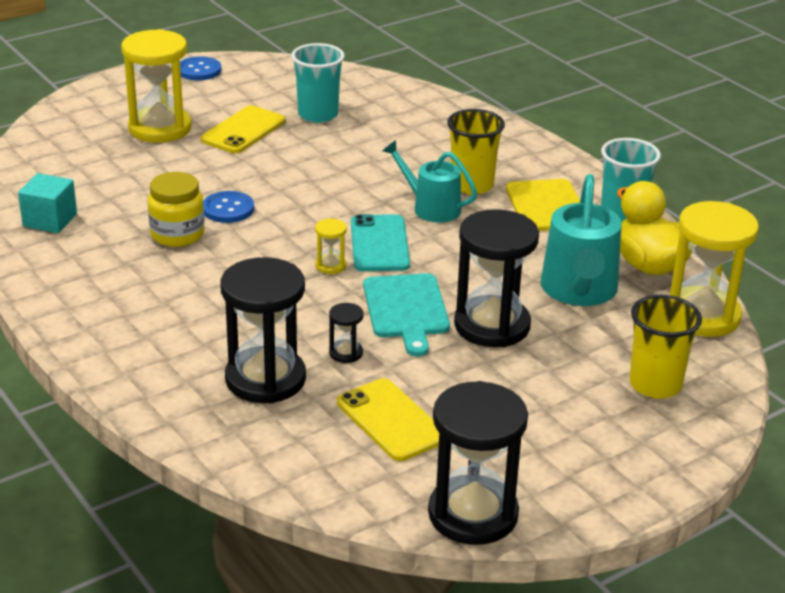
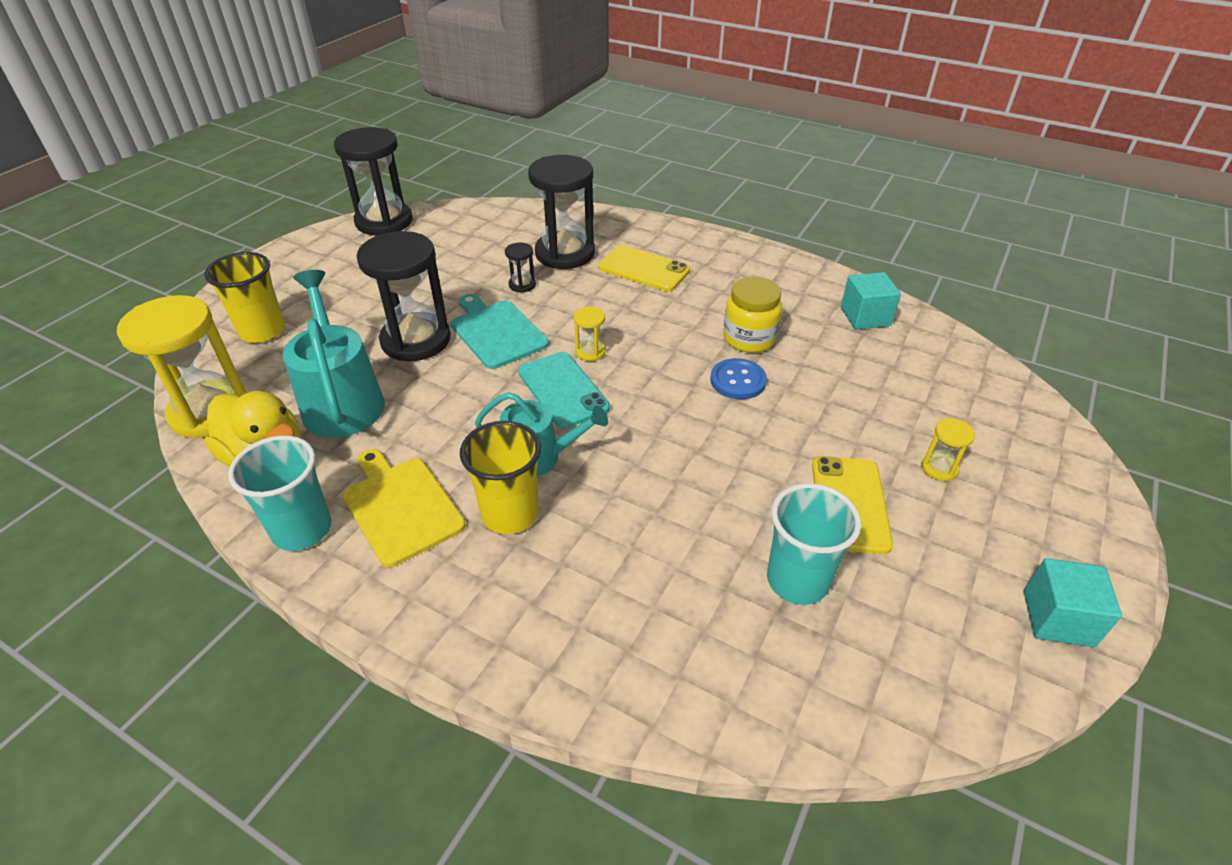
camera: 155 degrees right, 10 degrees up
yellow hourglass [121,29,192,143] -> yellow hourglass [921,418,975,481], size x0.43
blue button [180,56,221,80] -> turquoise cube [1024,558,1122,647]
yellow phone [337,378,439,461] -> yellow phone moved to [598,245,690,291]

